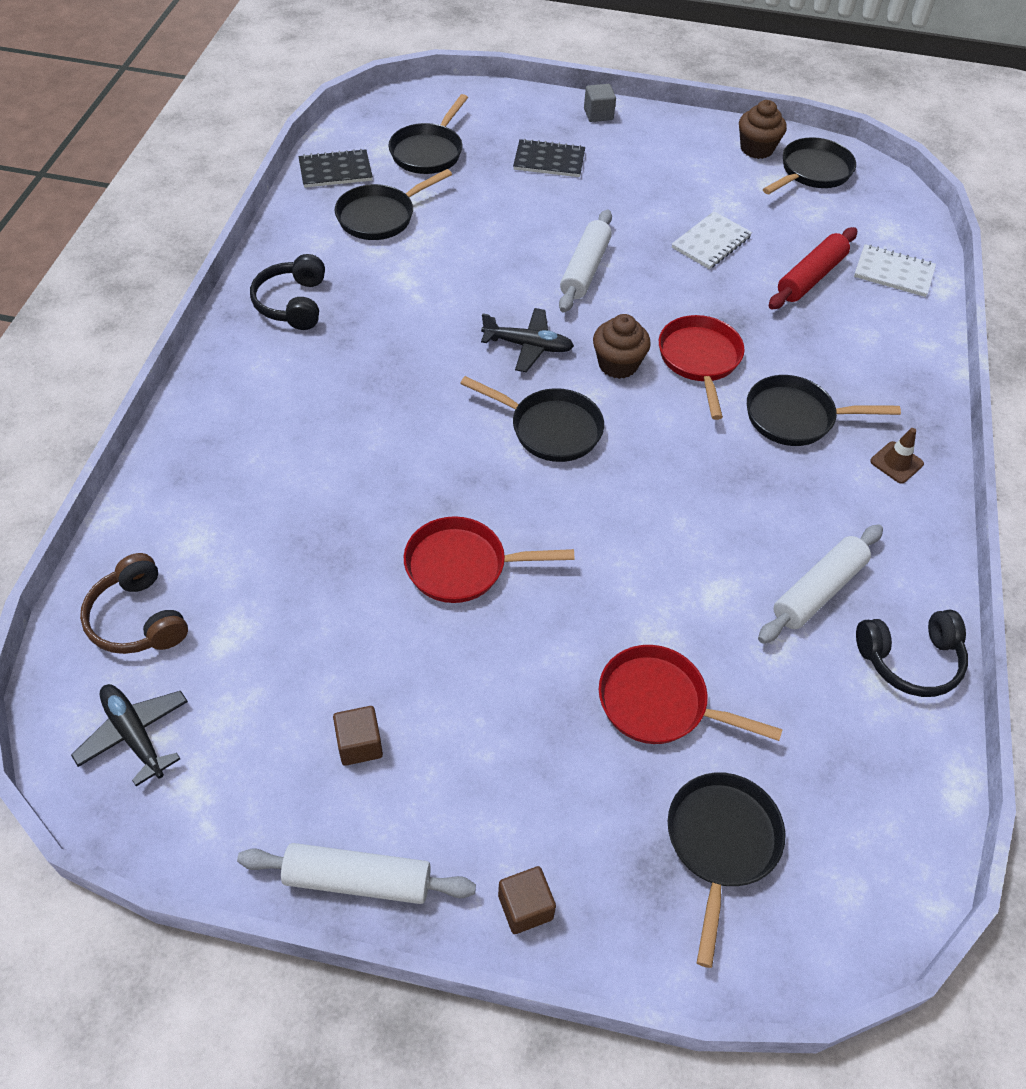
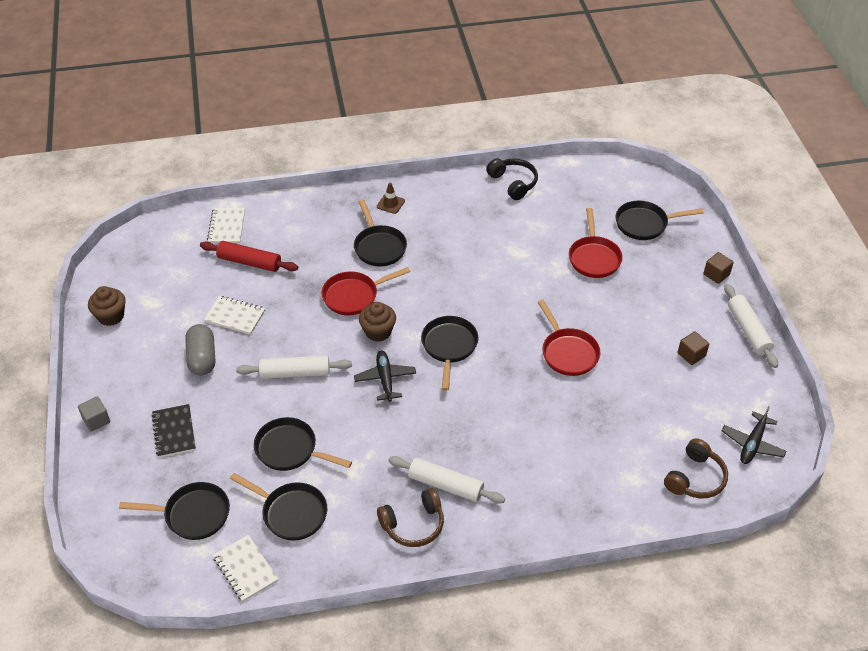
camera: 110 degrees left, 5 degrees down
black headphones [250,254,325,330] -> brown headphones [377,488,444,547]
black notebook [298,149,373,188] -> white notebook [213,535,278,602]
white rolling pin [758,524,883,644] -> white rolling pin moved to [388,456,505,504]
black pan [763,137,856,194] -> black pan moved to [254,417,352,471]
none -> grey capsule [185,324,215,376]

